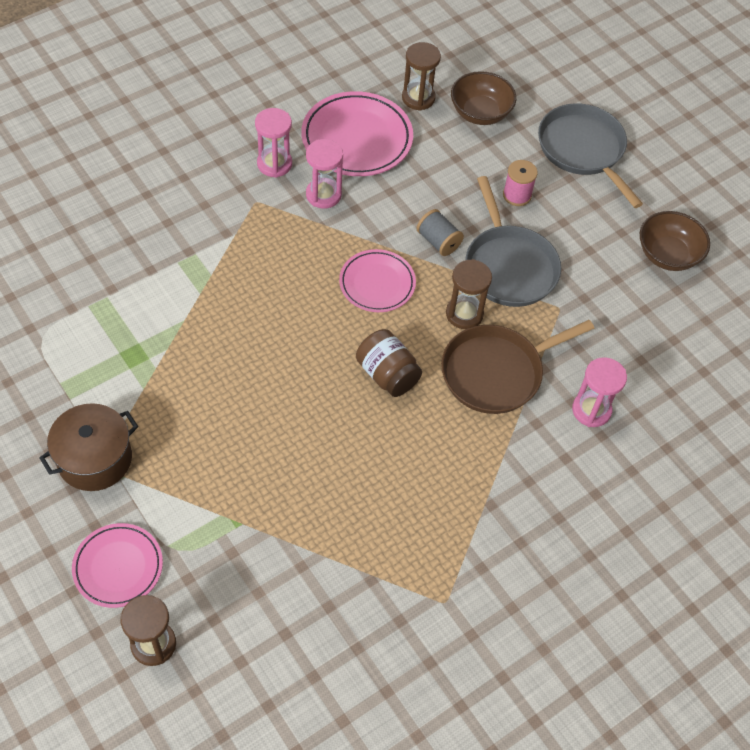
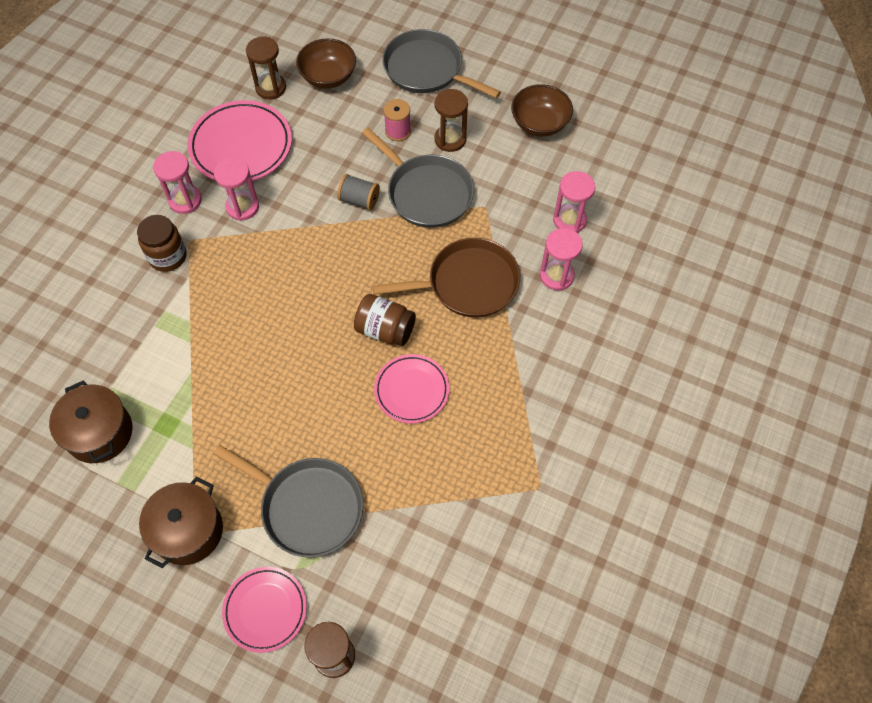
camera: 25 degrees left, 5 degrees up
pink plate [339,249,416,312] -> pink plate moved to [374,354,449,424]
brown pan [441,320,594,414] -> brown pan turned 135 degrees counterclockwise [372,238,520,318]
brown hourglass [446,259,492,329] -> brown hourglass moved to [434,89,468,152]
none -> brown pot [49,380,133,463]
none -> brown jar [137,215,187,272]
none -> grey pan [213,445,363,557]
none -> pink hourglass [553,171,595,233]

